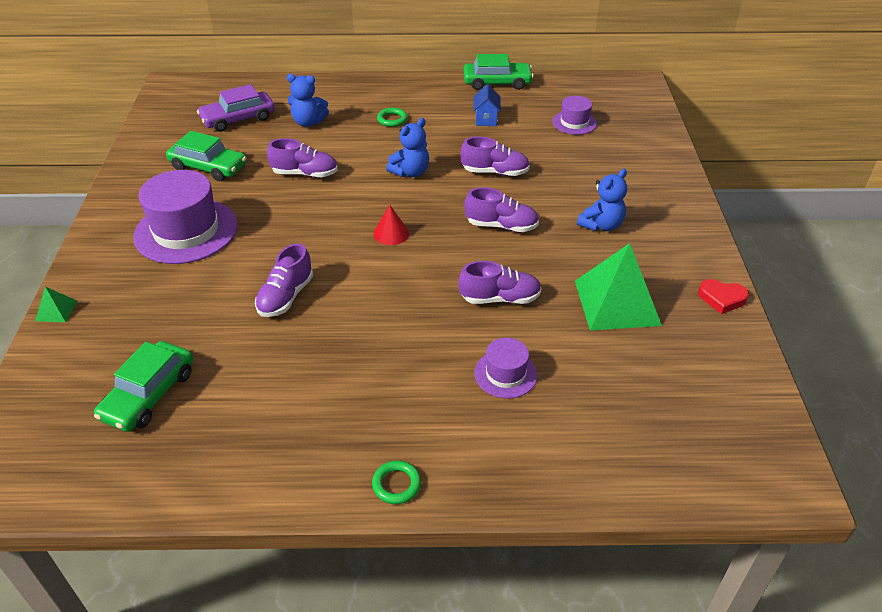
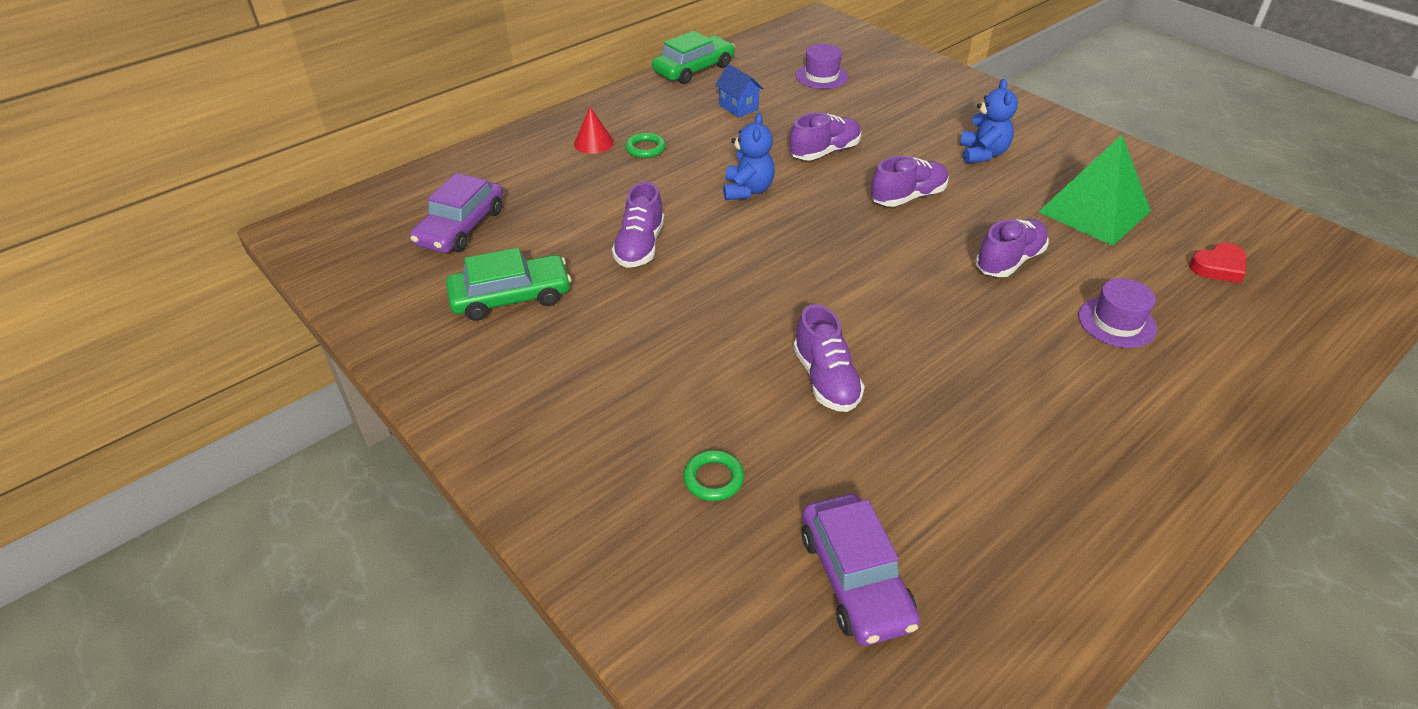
camera: 40 degrees left, 0 degrees up
green pyramid [35,287,77,322] -> none
green car [94,341,193,432] -> purple car [802,494,920,646]
purple hat [133,170,238,264] -> none
purple shoe [267,138,338,178] -> purple shoe turned 135 degrees clockwise [612,182,664,268]
blue teddy bear [287,74,329,127] -> none
green ring [372,461,421,504] -> green ring moved to [683,450,744,501]
red cone [373,205,409,245] -> red cone moved to [574,107,614,154]
red heart [698,279,749,314] -> red heart moved to [1189,243,1246,283]

